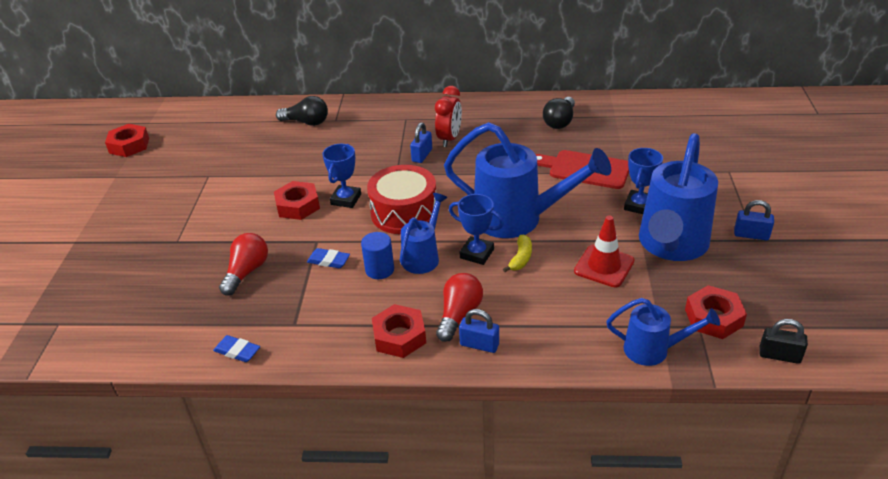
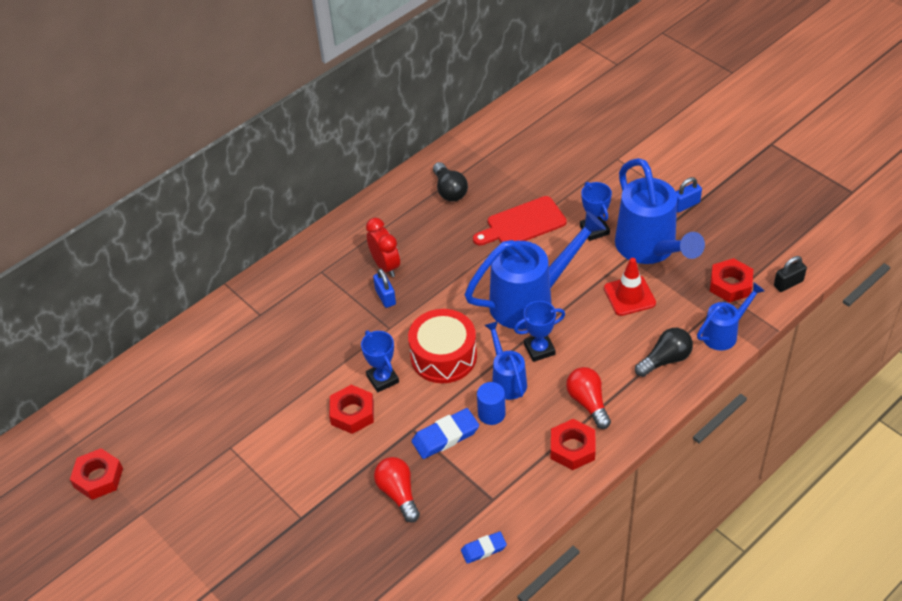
camera: 45 degrees left, 10 degrees up
black light bulb [276,96,328,126] -> black light bulb moved to [635,328,693,377]
blue eraser [307,248,350,268] -> blue eraser [412,408,479,459], size x1.60
blue padlock [459,309,499,353] -> none
yellow banana [503,234,532,272] -> none

